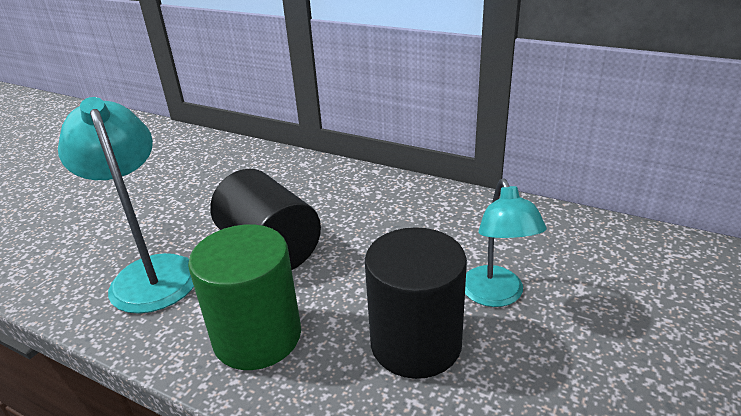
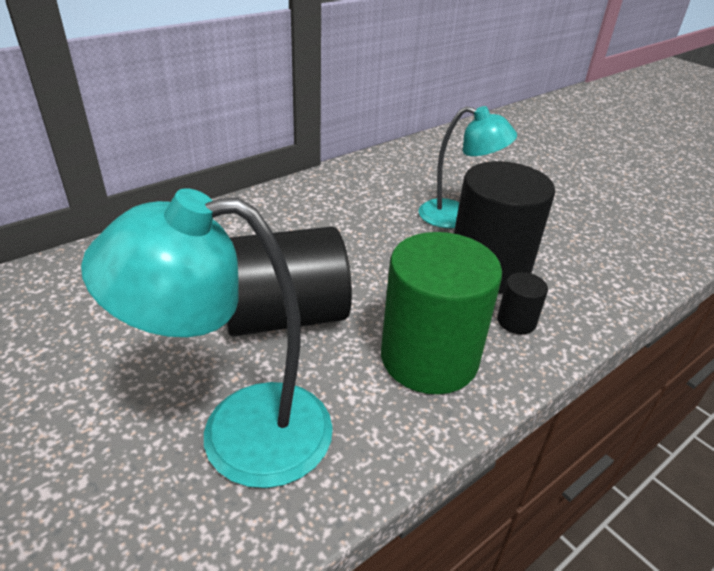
camera: 70 degrees left, 5 degrees up
none -> black cylinder [497,272,548,334]

